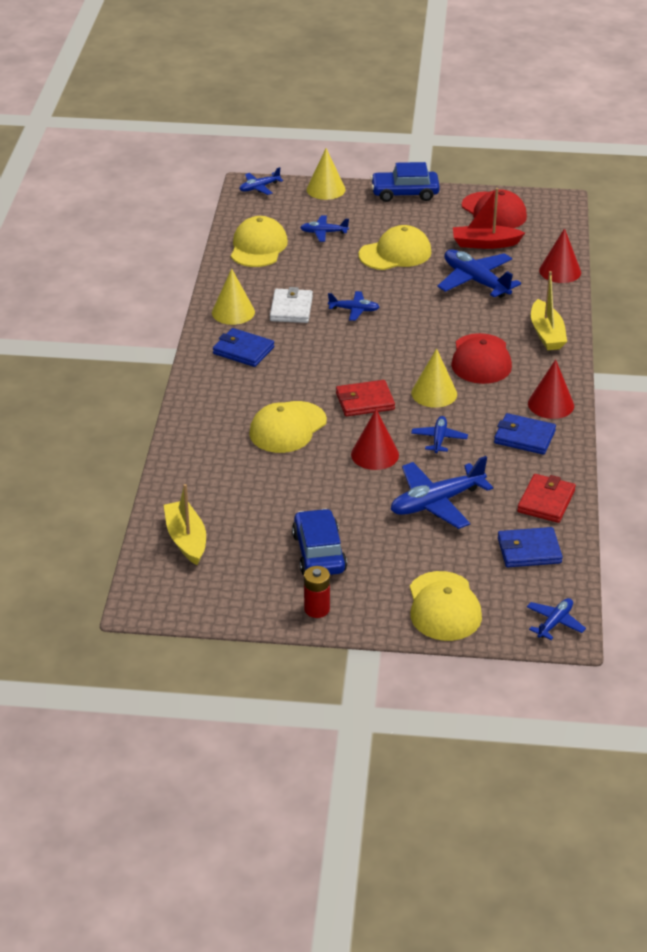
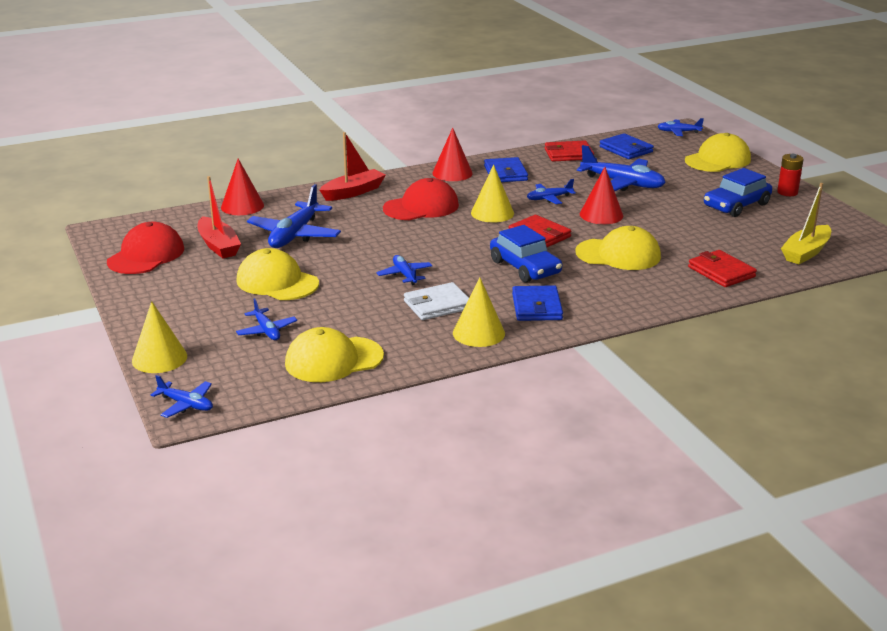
camera: 120 degrees left, 10 degrees down
blue car [371,162,440,202] -> blue car moved to [490,225,562,283]
yellow boat [531,271,567,350] -> red boat [320,132,386,201]
none -> red wallet [688,250,757,287]

